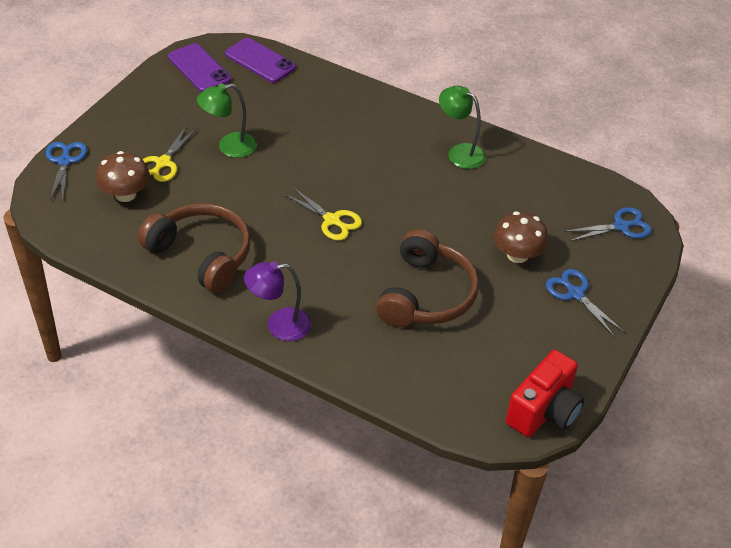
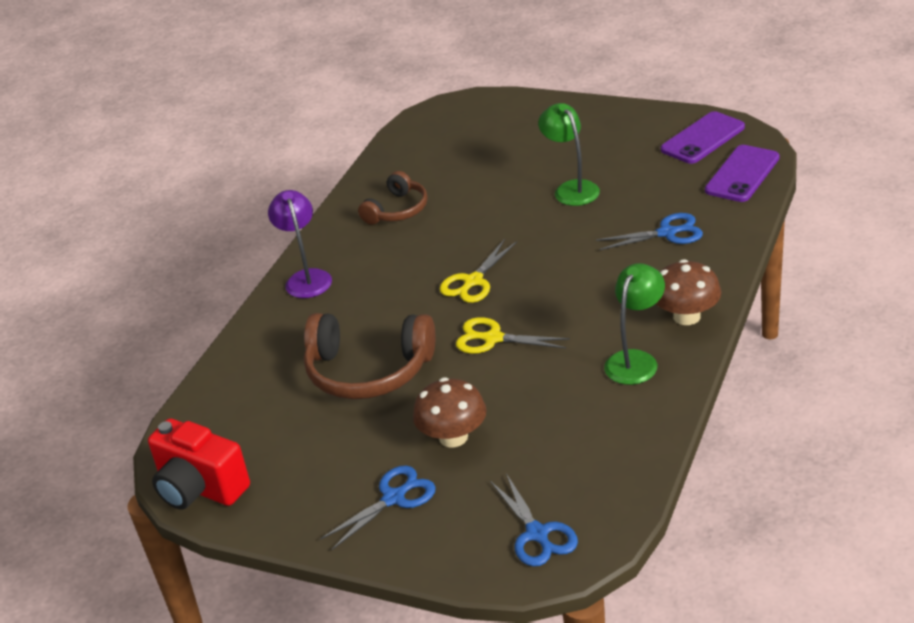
camera: 90 degrees right, 10 degrees down
blue scissors [46,142,87,200] -> blue scissors moved to [596,213,703,250]
brown mushroom [96,151,150,202] -> brown mushroom moved to [656,259,721,325]
brown headphones [138,203,251,293] -> brown headphones [358,171,428,225], size x0.60
yellow scissors [143,126,197,182] -> yellow scissors moved to [456,317,570,353]

